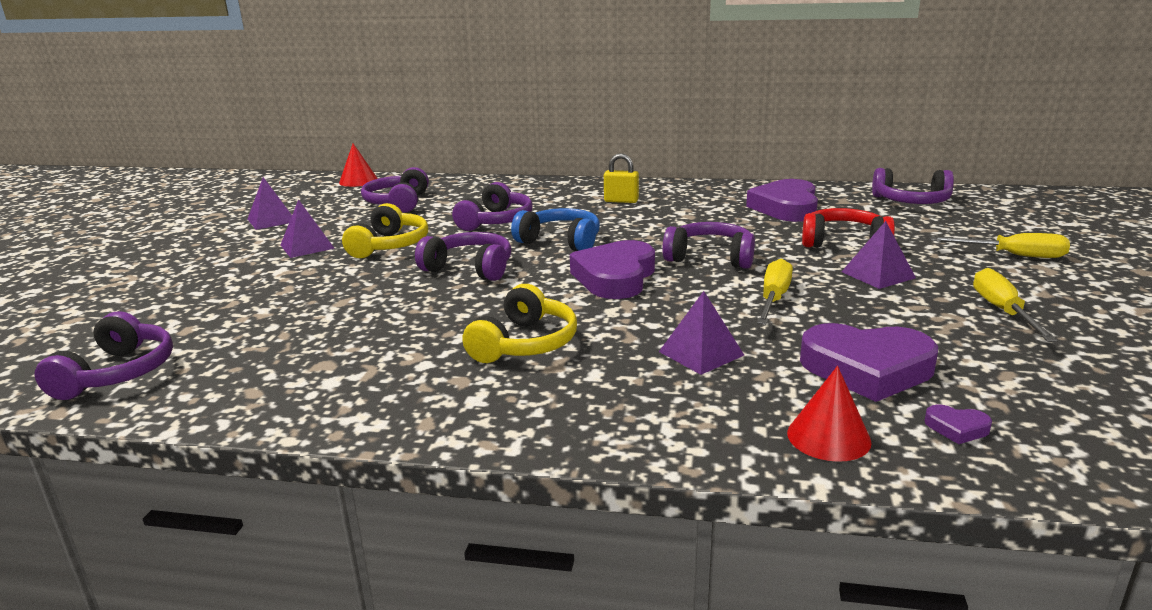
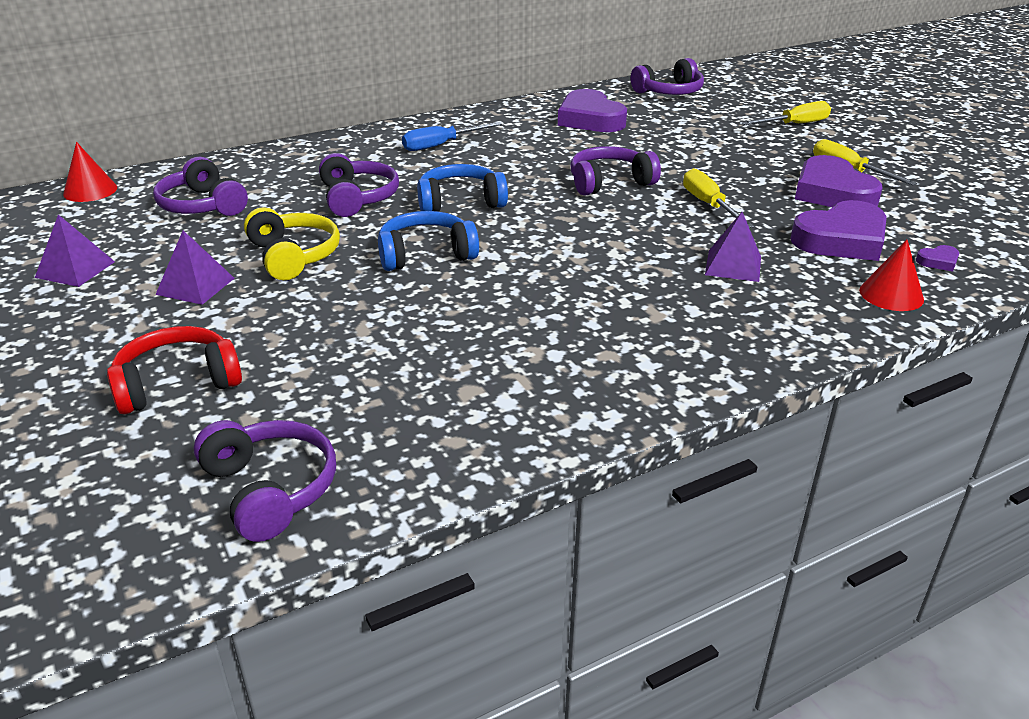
camera: 40 degrees left, 10 degrees up
purple headphones [415,232,511,281] -> blue headphones [378,211,479,271]
yellow headphones [462,284,577,363] -> none
purple heart [570,240,655,299] -> purple heart moved to [795,155,883,207]
yellow padlock [604,153,639,203] -> blue screwdriver [402,122,502,151]
red headphones [802,208,895,248] -> red headphones moved to [107,326,242,414]
purple pyramid [842,221,916,289] -> none

